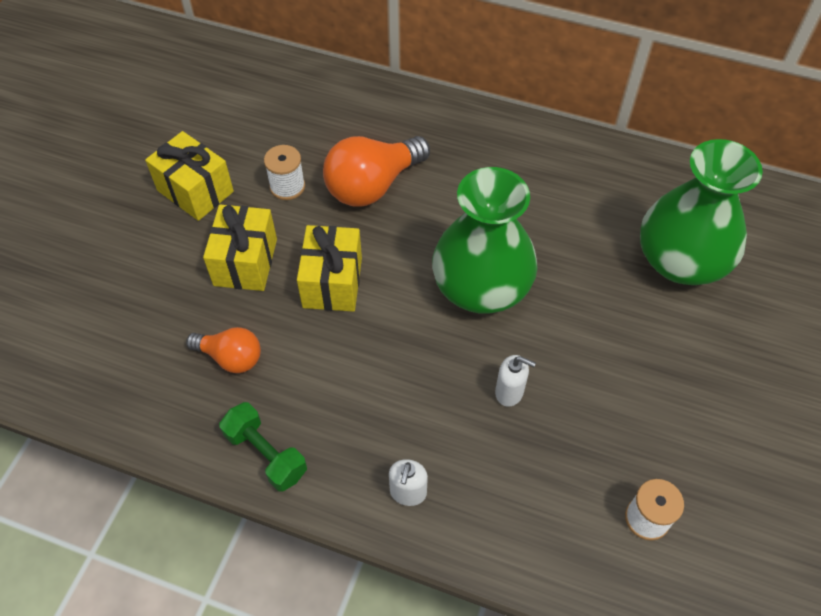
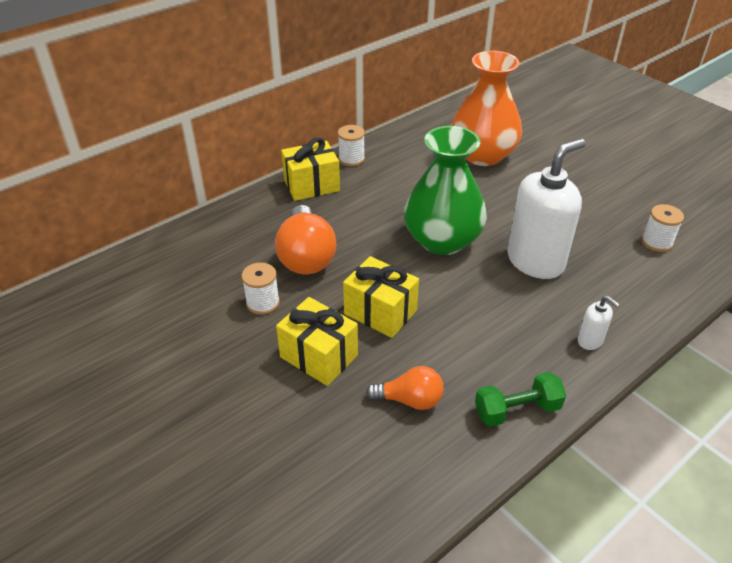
camera: 60 degrees left, 15 degrees down
yellow gift [145,131,234,221] -> yellow gift moved to [281,137,340,201]
orange light bulb [186,327,261,373] -> orange light bulb turned 45 degrees clockwise [366,366,444,410]
white soap dispenser [495,355,536,407] -> white soap dispenser [507,139,586,279], size x2.34
green vase [640,139,763,285] -> orange vase [451,51,522,166]
none -> white spool [338,125,365,166]

